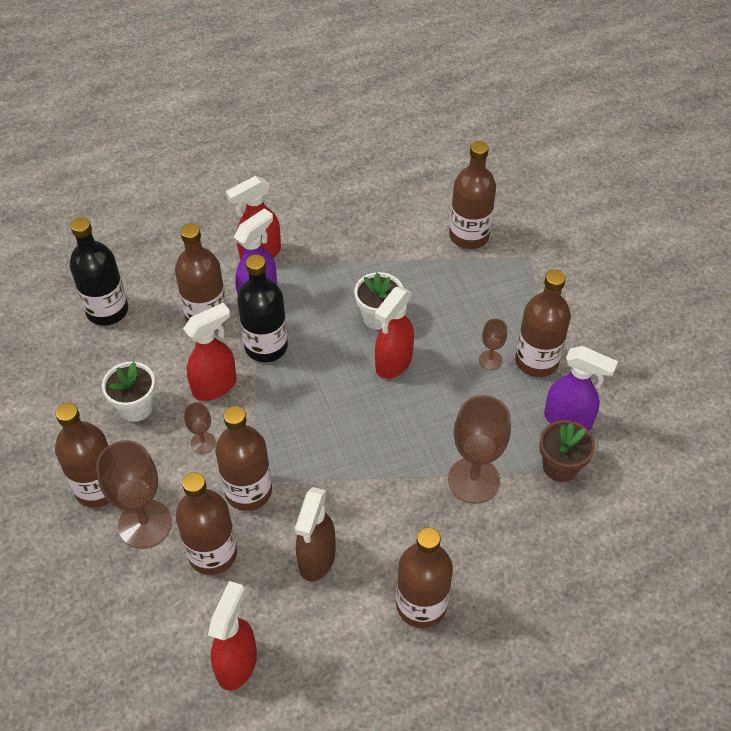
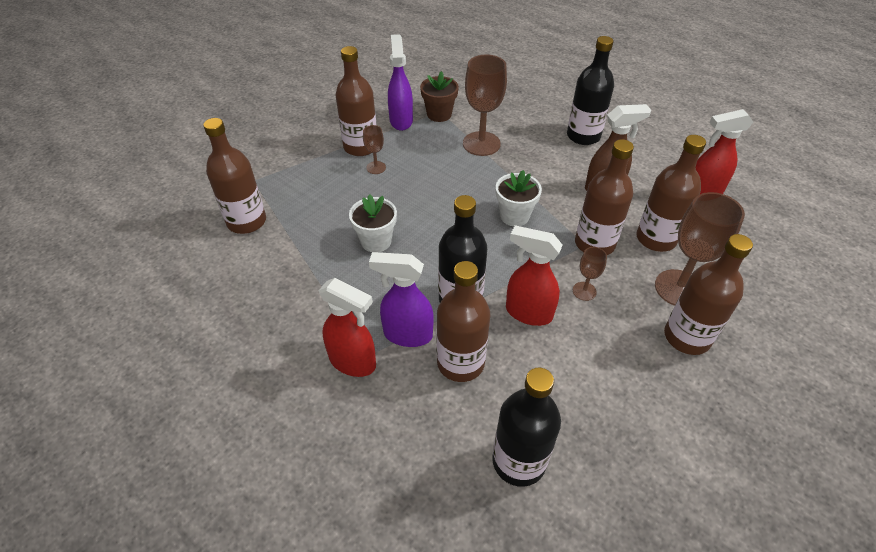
camera: 120 degrees left, 5 degrees down
white flower pot [102,362,156,422] -> white flower pot moved to [496,170,542,226]
red spray bottle [375,287,414,379] -> none
brown bottle [396,527,453,628] -> black bottle [567,36,614,145]

